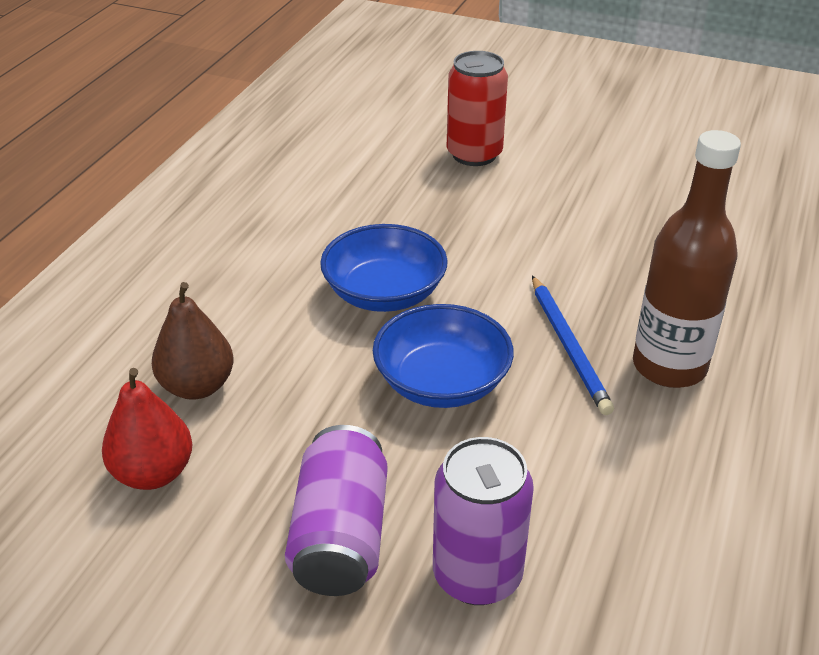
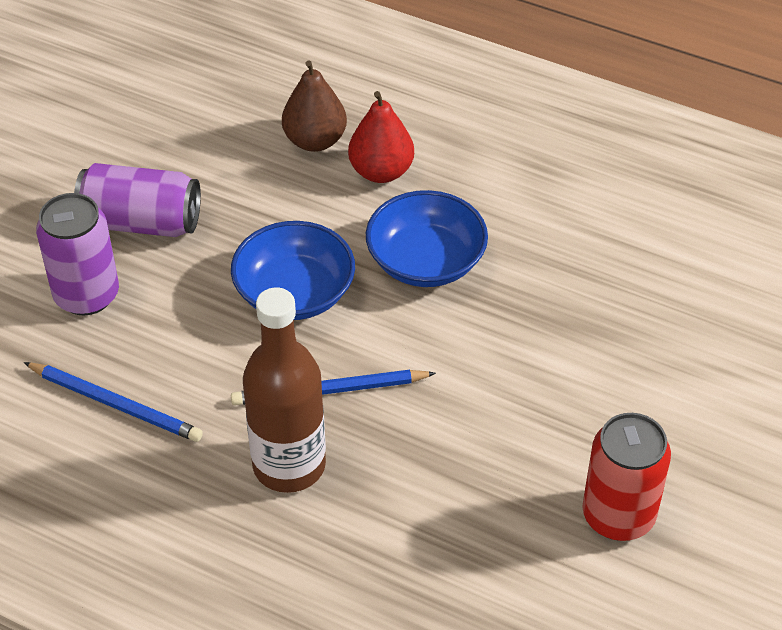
camera: 95 degrees right, 10 degrees up
red pear [102,368,192,490] -> red pear moved to [348,91,414,183]
red can [447,51,508,166] -> red can moved to [583,413,671,541]
none -> blue pencil [24,362,203,442]

